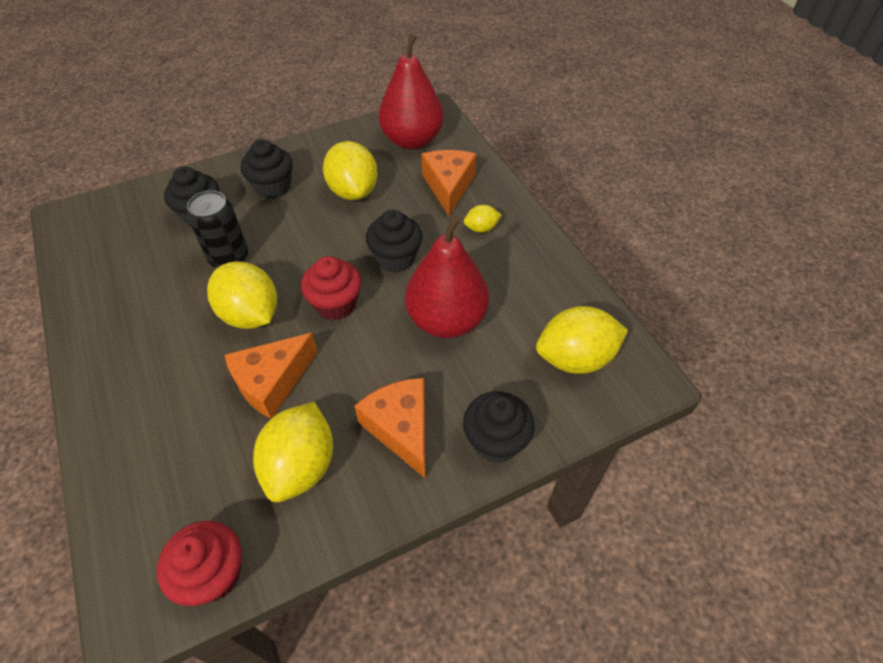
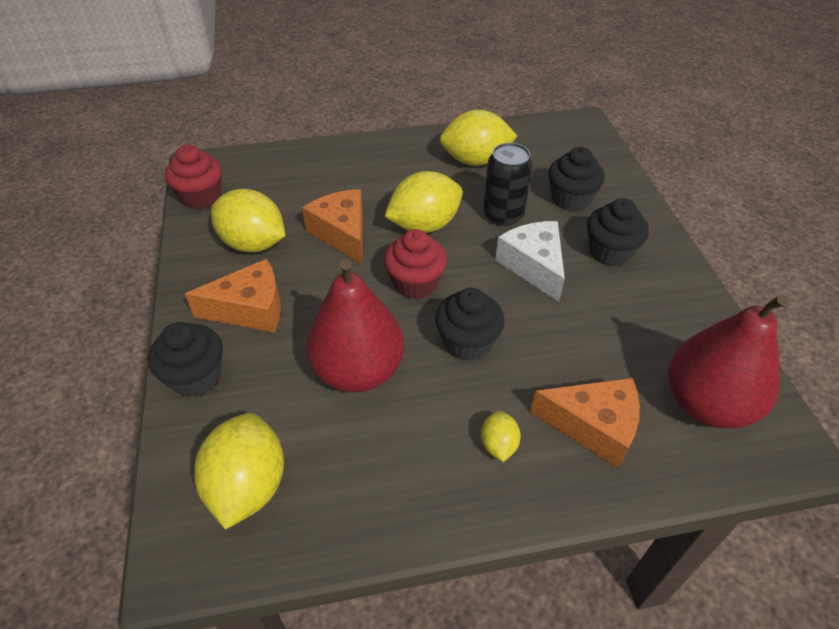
camera: 105 degrees right, 5 degrees down
yellow lemon [323,141,378,200] -> yellow lemon moved to [440,110,517,166]
none -> white cheese [495,221,565,302]

